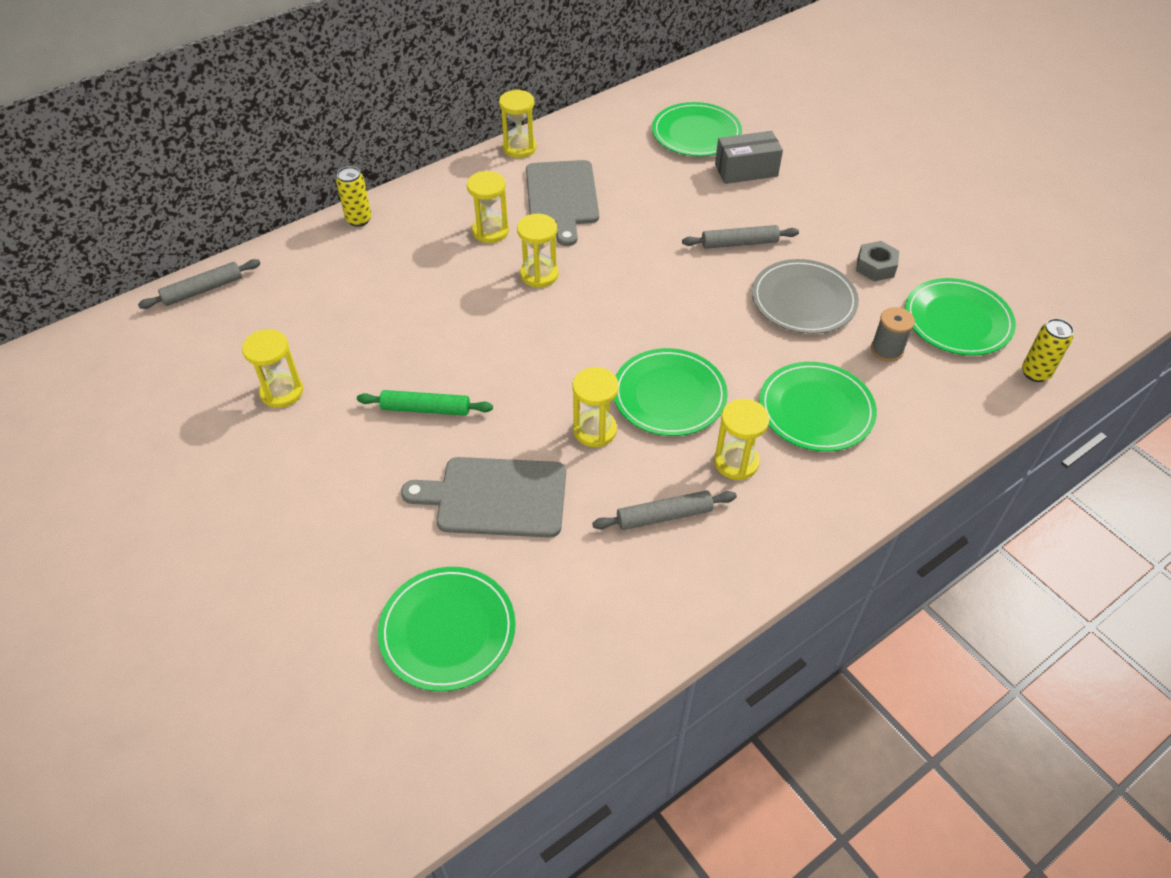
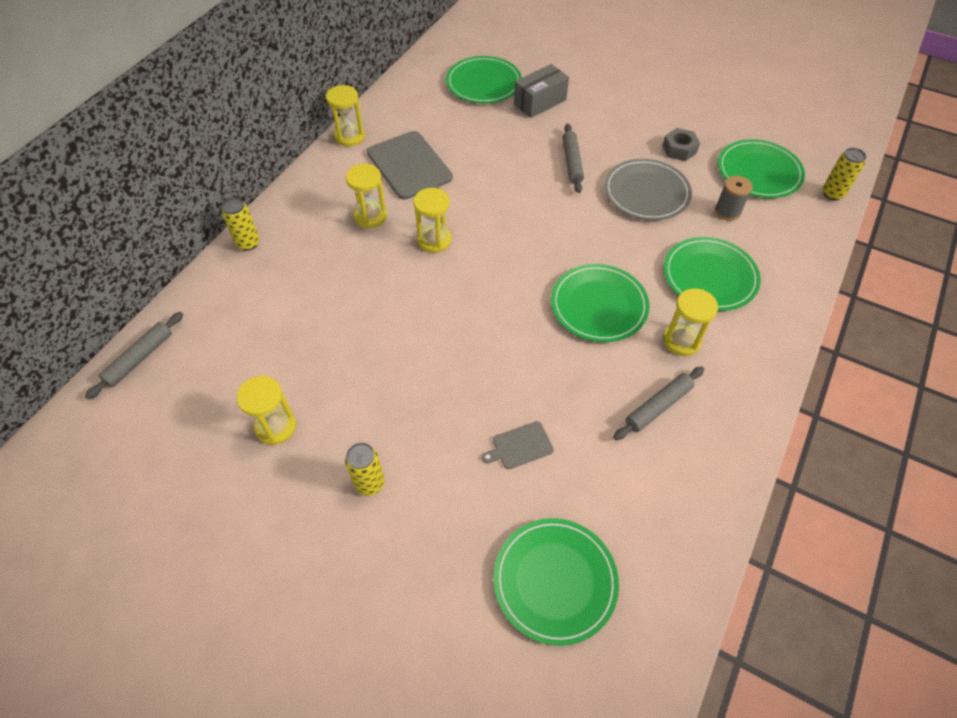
camera: 25 degrees left, 5 degrees up
green rolling pin [357,390,493,416] -> none
grey cutting board [401,457,566,538] -> grey cutting board [482,421,554,469], size x0.48
yellow hourglass [572,367,619,447] -> none
grey rolling pin [682,225,799,249] -> grey rolling pin turned 60 degrees counterclockwise [563,123,584,193]
none -> yellow can [345,442,385,496]

